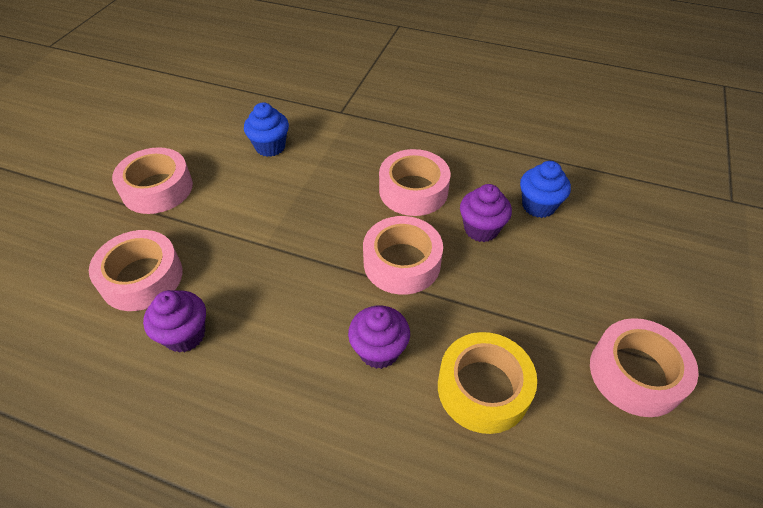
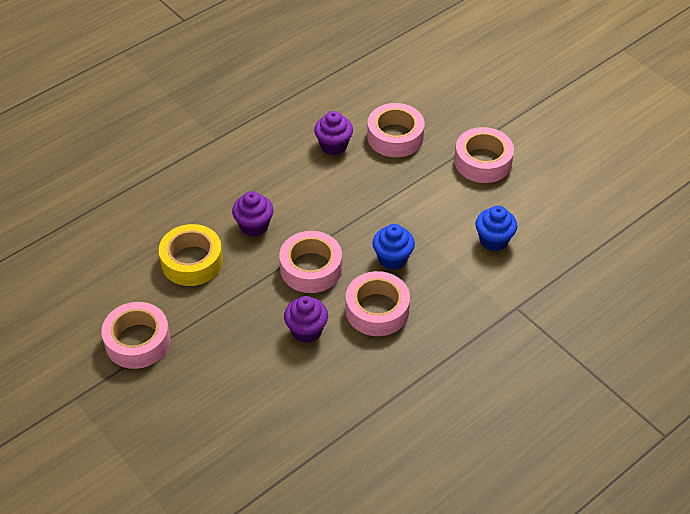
camera: 120 degrees right, 0 degrees up
blue cupcake [520,161,571,218] -> blue cupcake moved to [373,224,415,270]

